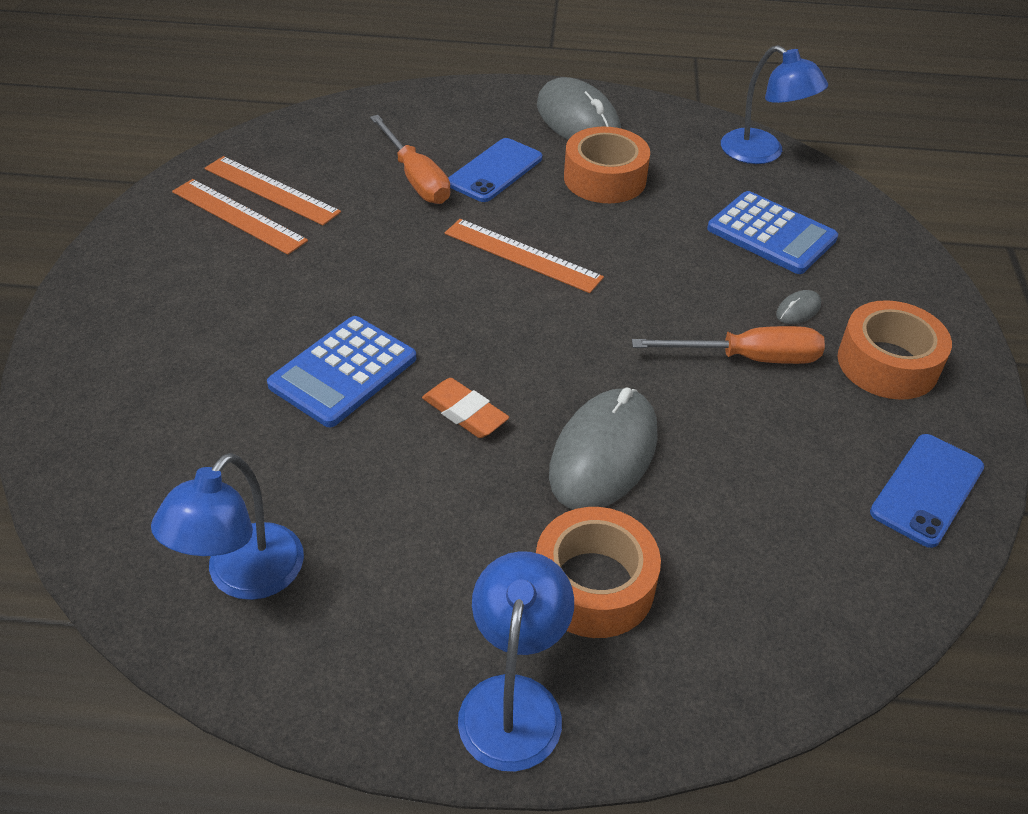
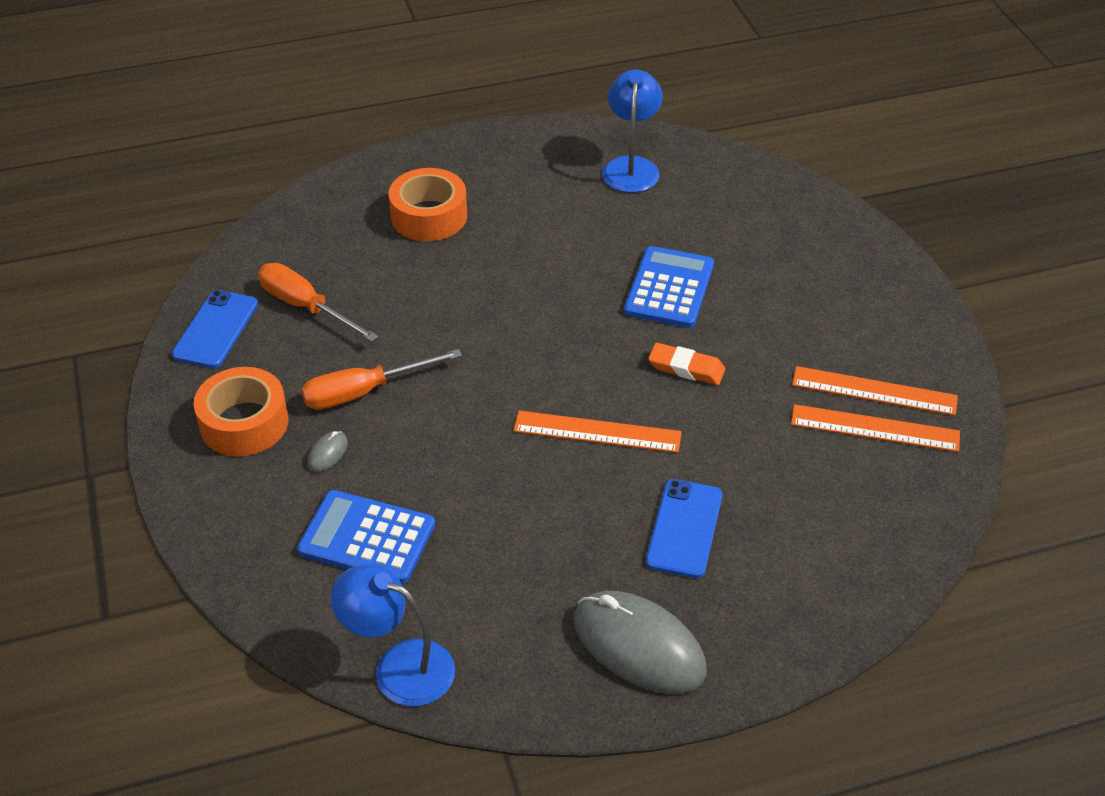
camera: 160 degrees right, 0 degrees up
orange screwdriver [370,115,450,204] -> orange screwdriver moved to [258,263,378,342]
orange eraser [422,378,509,438] -> orange eraser moved to [648,343,725,385]
blue lamp [458,551,574,772] -> none
grey mouse [549,388,658,510] -> none
orange tape [564,127,650,203] -> none

